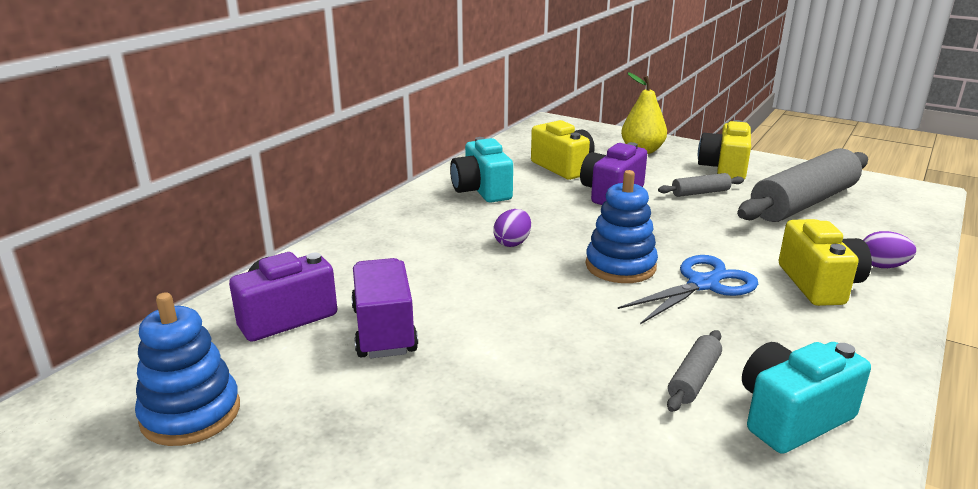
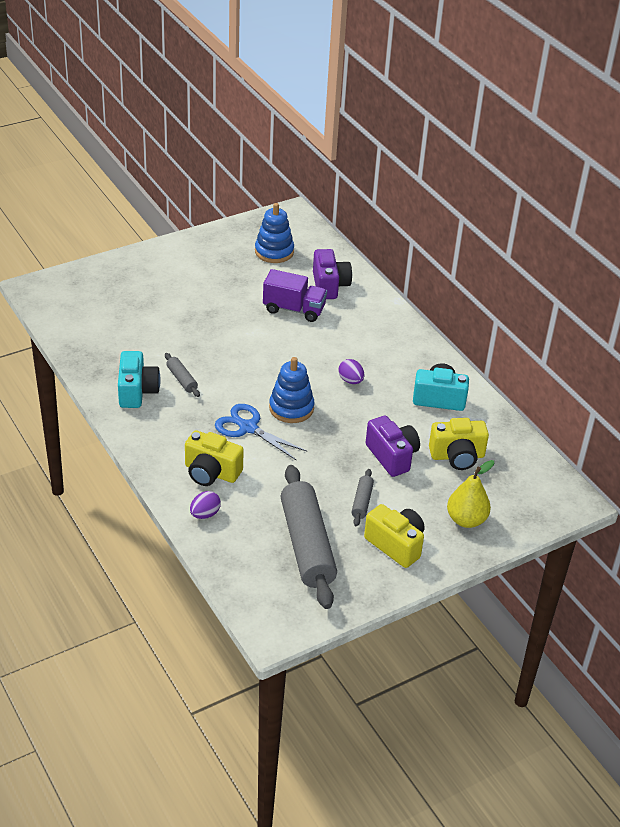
camera: 115 degrees right, 15 degrees up
blue scissors [618,255,758,324] -> blue scissors turned 135 degrees clockwise [215,404,307,460]

